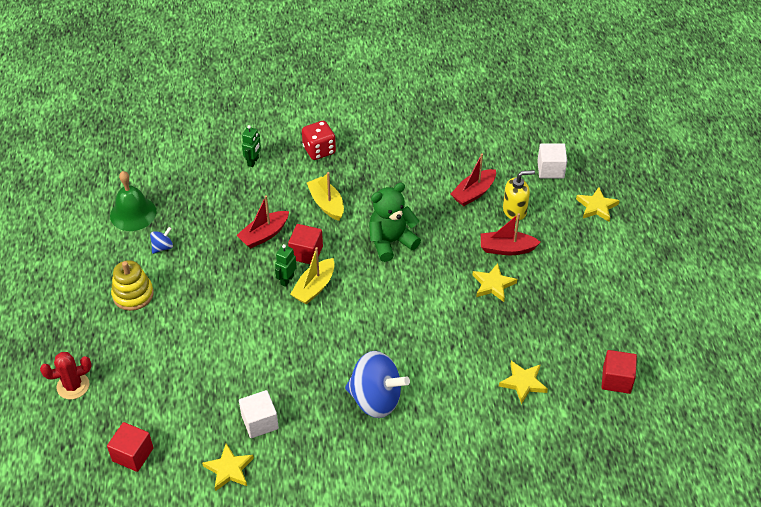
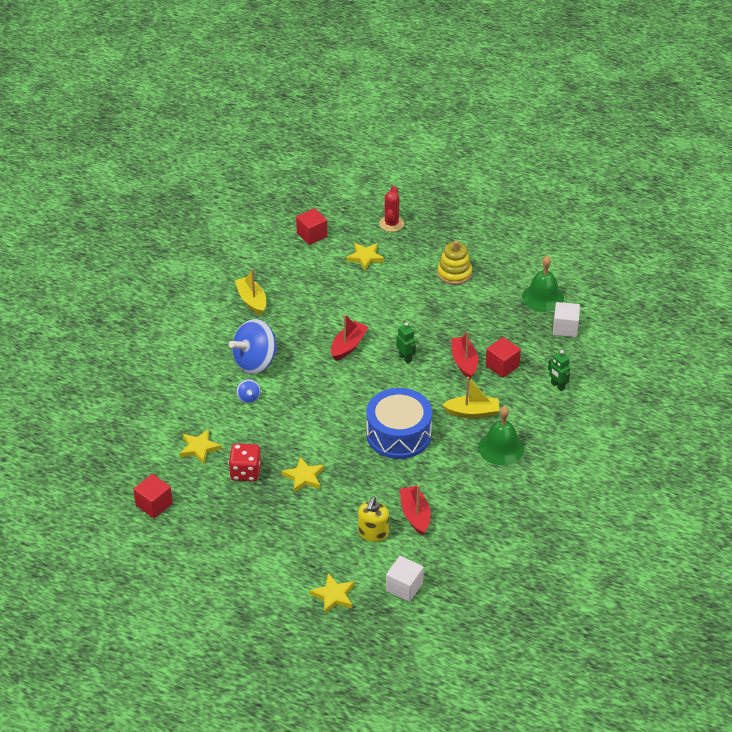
camera: 120 degrees right, 5 degrees down
blue spinning top [150,227,173,254] -> blue spinning top moved to [236,379,261,404]
yellow star [202,443,254,491] -> yellow star moved to [346,243,384,271]
white cube [239,390,279,438] -> white cube moved to [553,302,580,337]
red cube [288,224,323,264] -> red cube moved to [485,337,521,378]
yellow boat [290,247,335,305] -> yellow boat moved to [235,269,266,315]
red dice [302,121,336,160] -> red dice moved to [229,443,261,481]
green teddy bear [369,182,421,262] -> blue drum [366,388,432,459]
red boat [481,213,541,255] -> red boat moved to [331,314,368,361]
none -> green bell [478,406,524,465]

